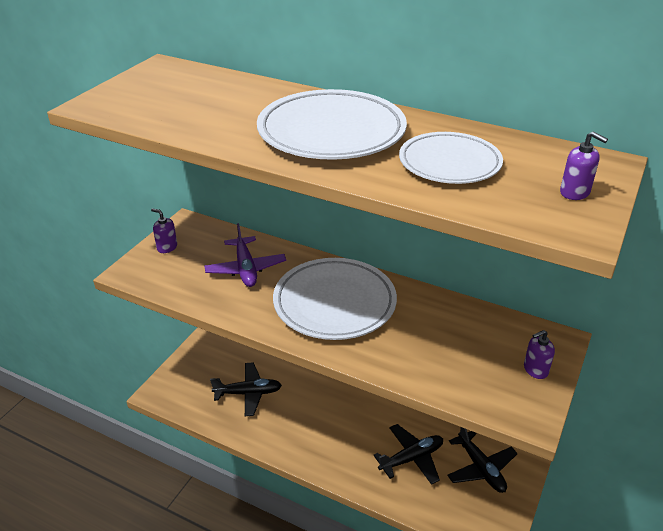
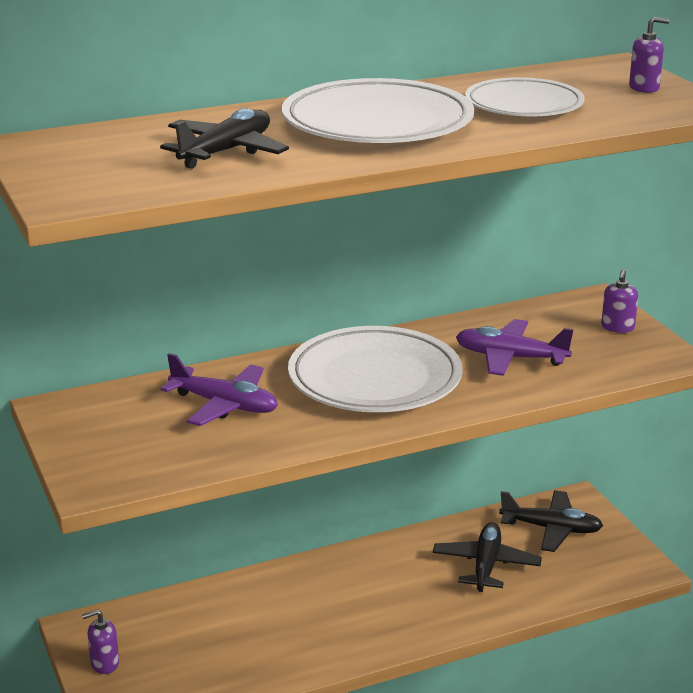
camera: 50 degrees left, 10 degrees down
purple soap dispenser [151,208,177,253] -> purple soap dispenser moved to [82,610,119,674]
black plane [210,362,282,416] -> black plane moved to [160,108,289,169]
none -> purple plane [456,319,574,376]

